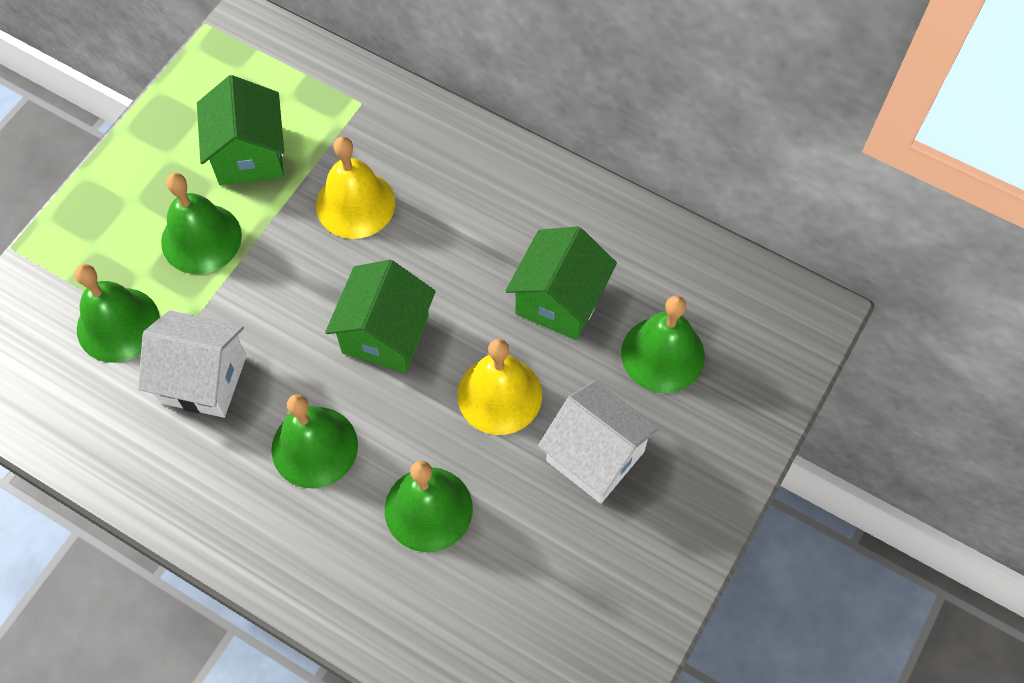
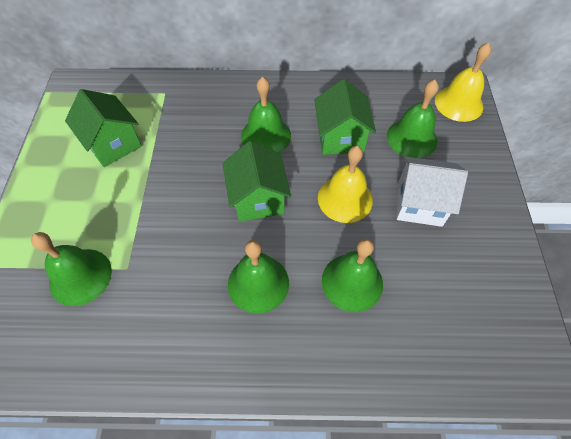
camera: 30 degrees left, 5 degrees down
white house [138,310,246,418] -> none
green bell [161,173,242,274] -> green bell moved to [241,77,291,153]
yellow bell [316,136,395,239] -> yellow bell moved to [435,43,491,122]

